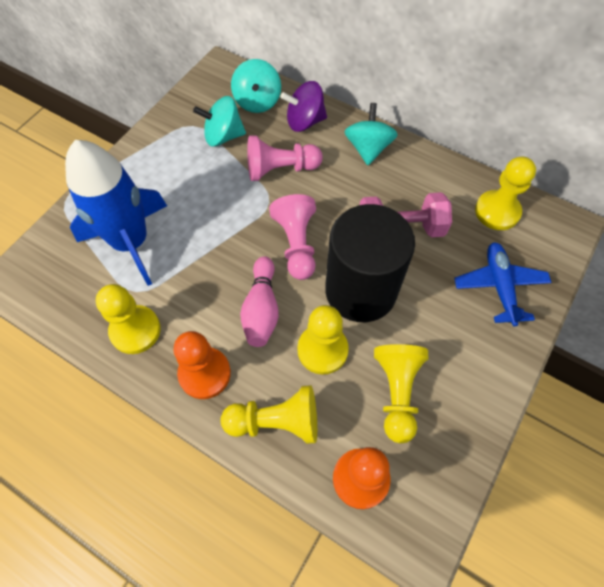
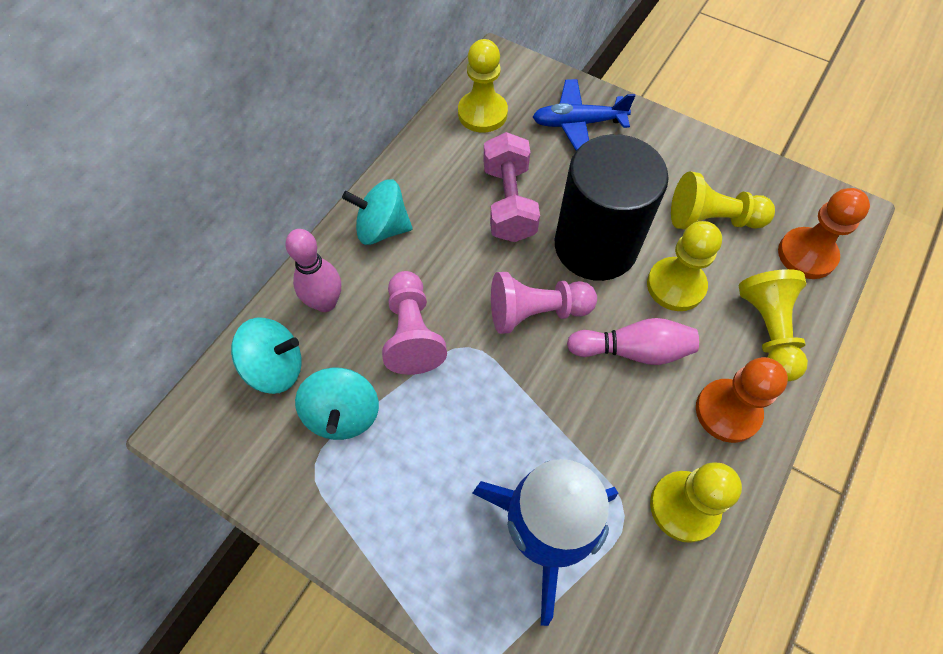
camera: 90 degrees left, 0 degrees up
purple spinning top [281,81,327,132] -> pink bowling pin [285,229,341,312]

